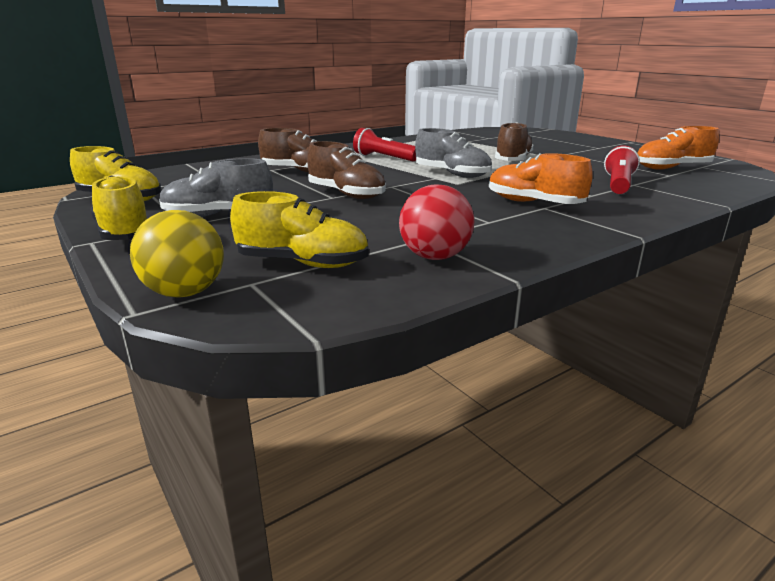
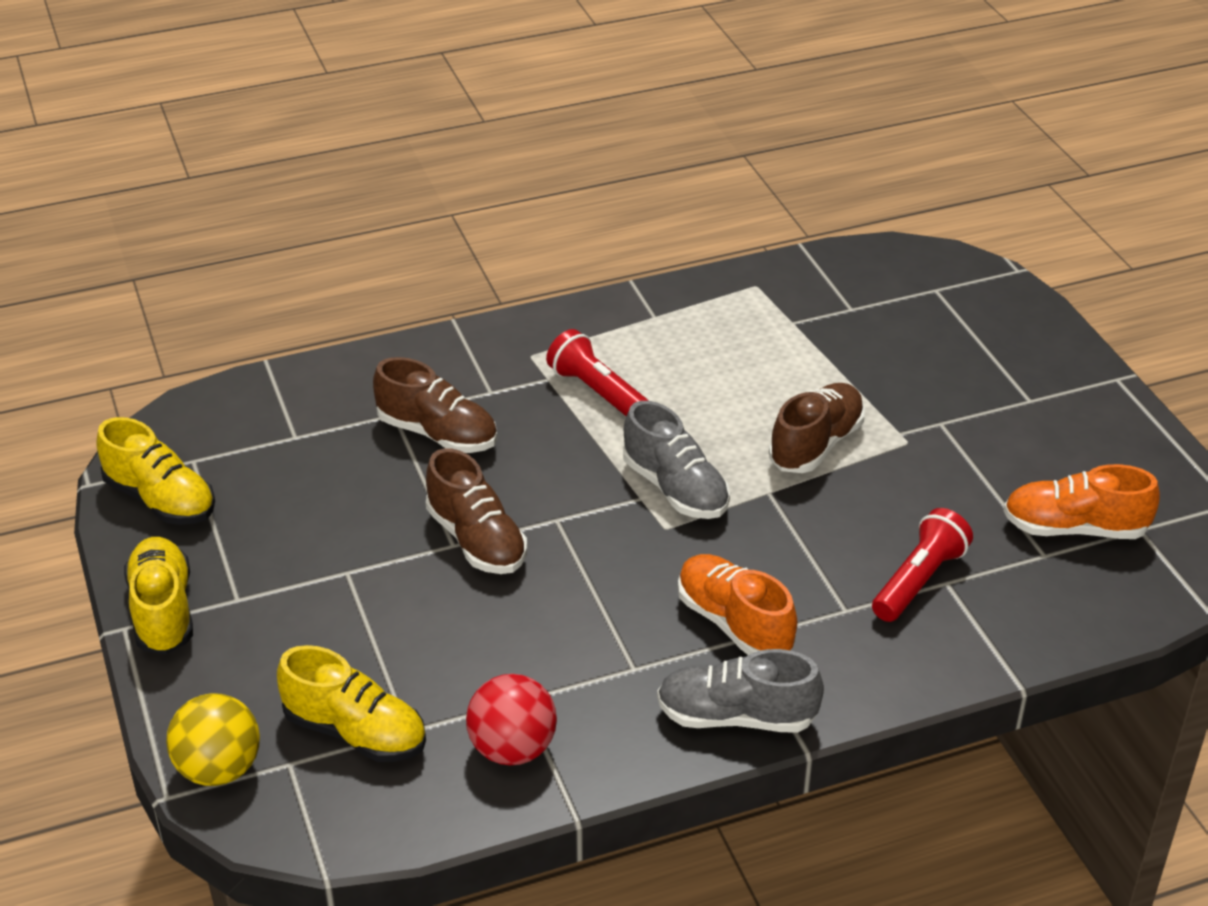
camera: 15 degrees right, 15 degrees up
grey shoe [159,158,273,217] -> grey shoe moved to [657,649,824,733]

